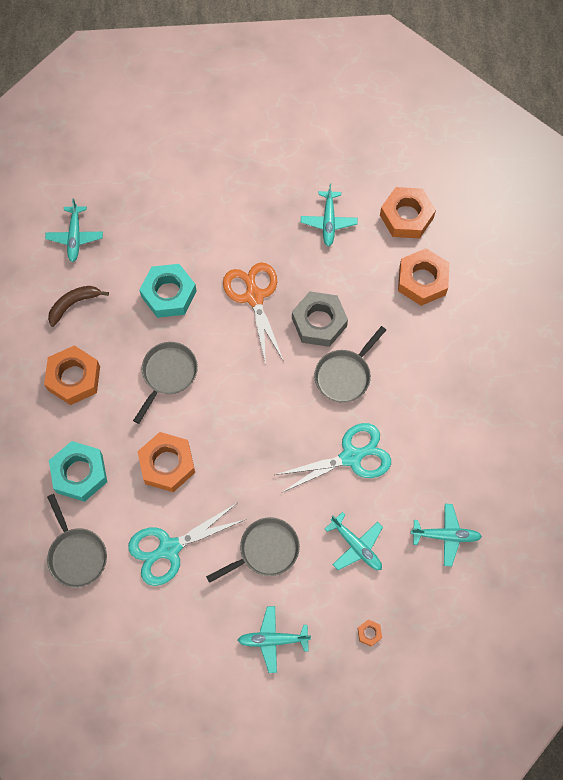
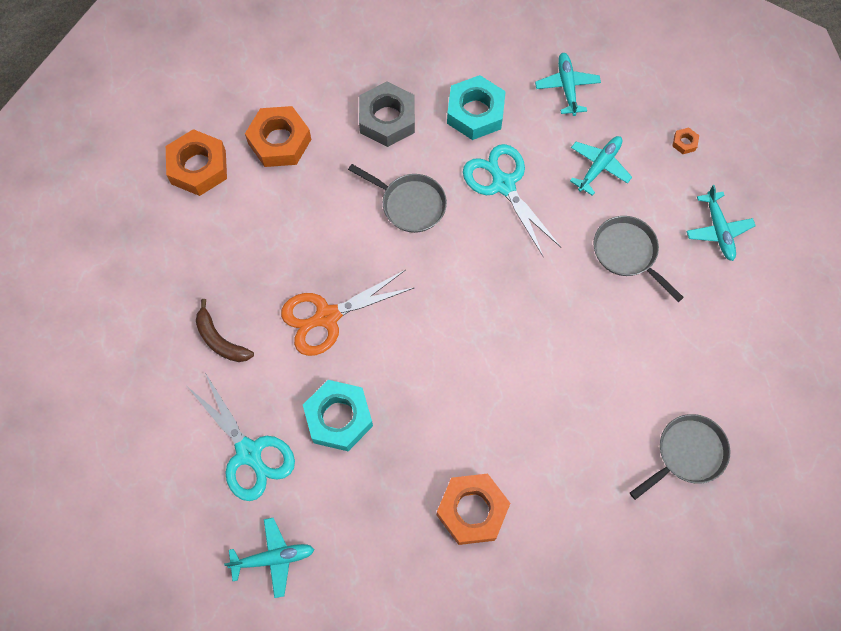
camera: 100 degrees left, 0 degrees up
brown banana [48,286,109,327] -> brown banana moved to [196,299,254,362]
turquoise nut [49,441,107,502] -> turquoise nut moved to [447,75,506,140]
turquoise scissors [128,503,247,586] -> turquoise scissors moved to [188,373,295,501]
grey pan [133,342,198,424] -> none
orange nut [137,432,195,492] -> none
grey nut [292,291,348,347] -> grey nut moved to [359,81,415,147]
turquoise plane [301,184,358,247] -> none

